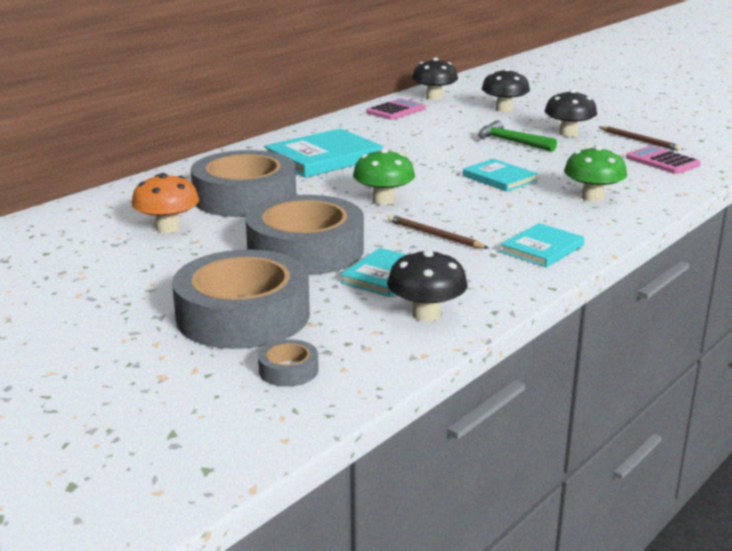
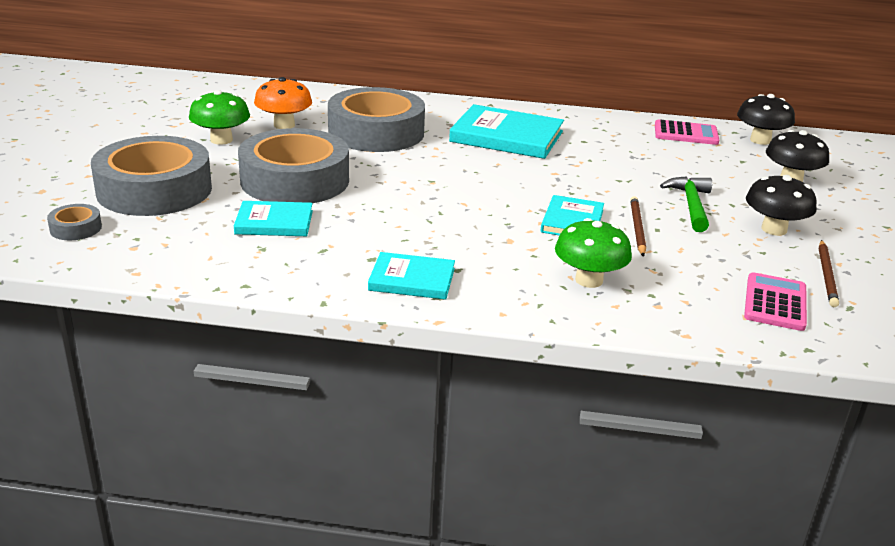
camera: 55 degrees right, 5 degrees up
green mushroom [353,148,415,205] -> green mushroom moved to [189,90,250,145]
black mushroom [387,250,468,321] -> none
brown pencil [388,215,488,249] -> brown pencil moved to [630,196,646,257]

